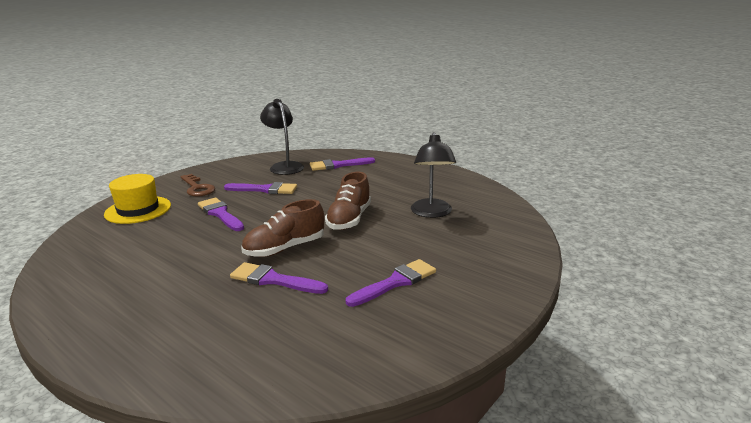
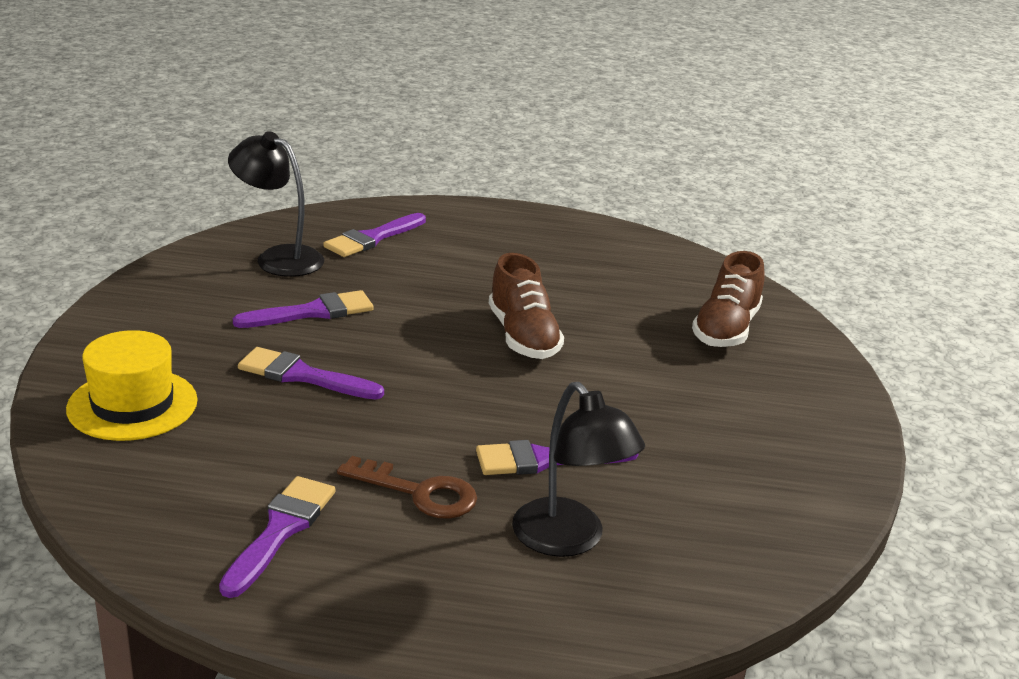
camera: 35 degrees left, 5 degrees up
brown key [180,174,215,197] -> brown key moved to [337,456,477,519]
brown shoe [241,199,324,257] -> brown shoe moved to [692,251,765,347]
purple brush [346,259,436,307] -> purple brush moved to [219,476,335,598]
black lamp [411,132,456,218] -> black lamp moved to [512,382,645,557]

